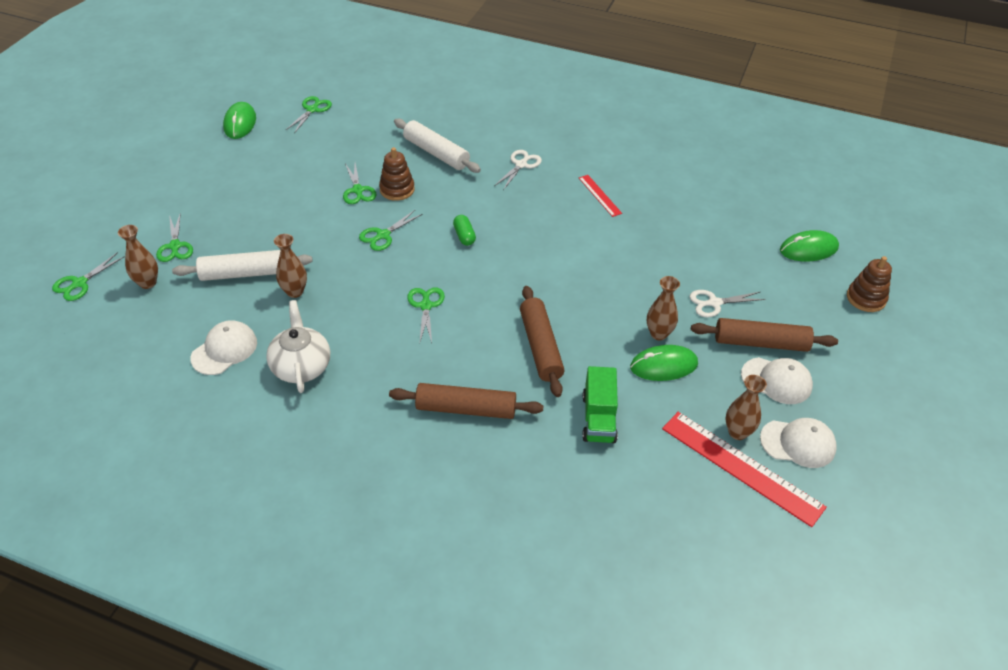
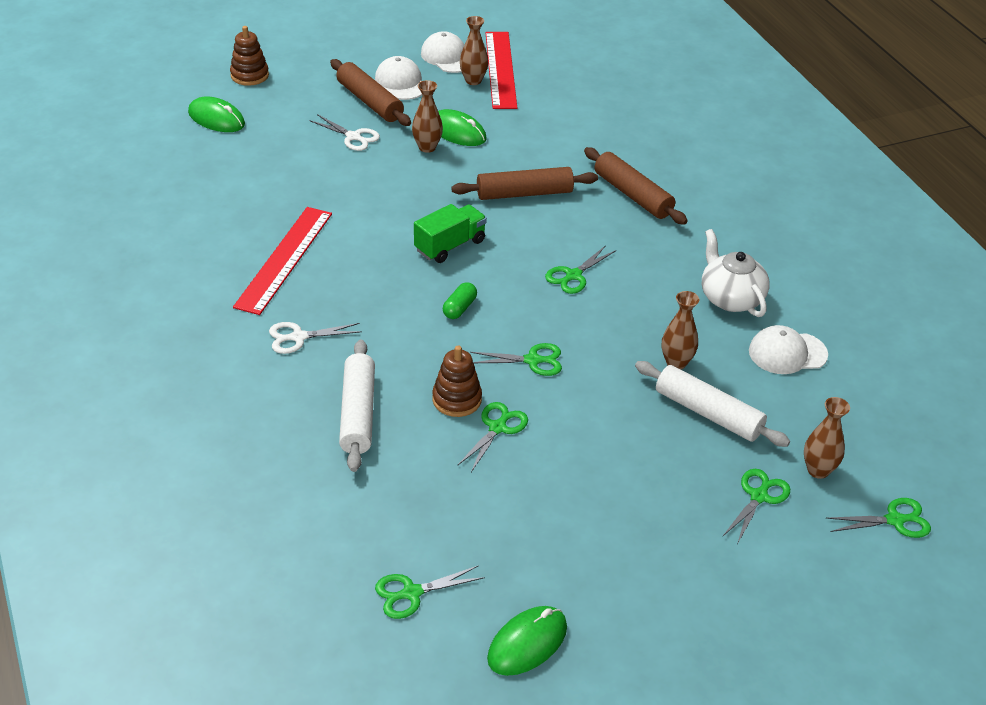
camera: 135 degrees left, 5 degrees down
white teapot [266,300,330,393] -> white teapot turned 120 degrees clockwise [702,229,770,317]
brown rolling pin [520,286,565,397] -> brown rolling pin turned 45 degrees clockwise [451,167,598,200]
red ruler [579,175,622,217] -> red ruler [233,207,332,315], size x1.98
green truck [582,366,618,443] -> green truck moved to [414,204,487,263]

